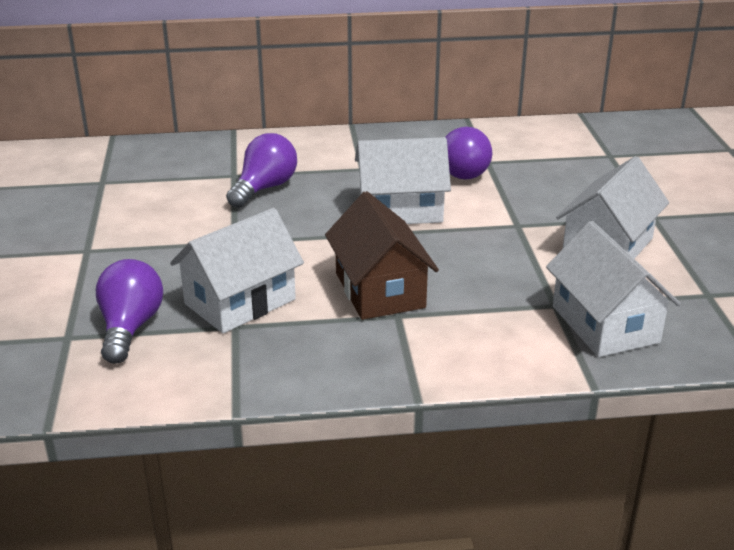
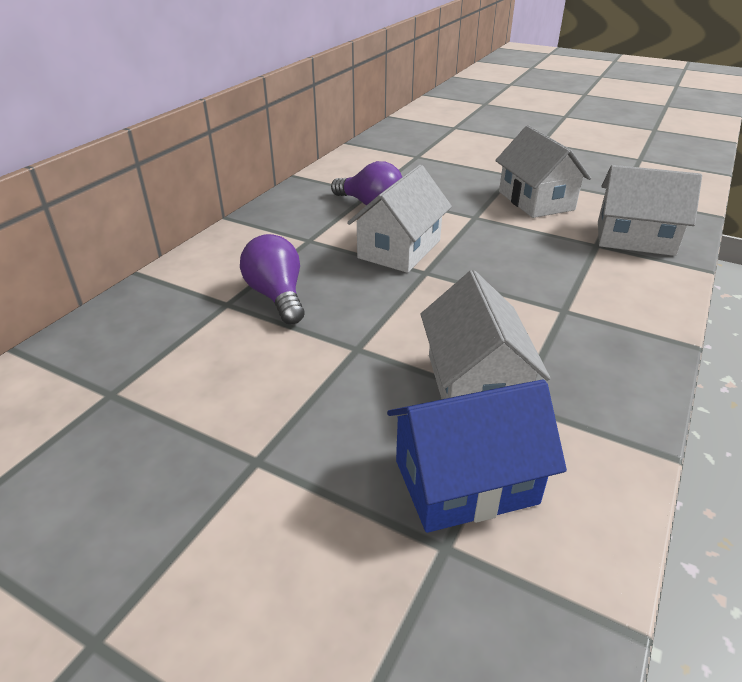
camera: 55 degrees left, 5 degrees up
purple light bulb [96,259,163,364] -> blue house [387,380,567,533]
brown house [325,191,439,320] -> none

